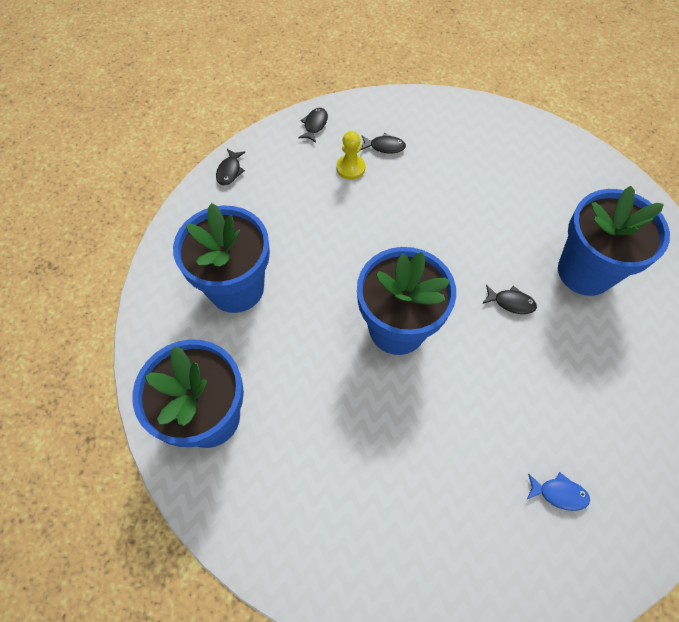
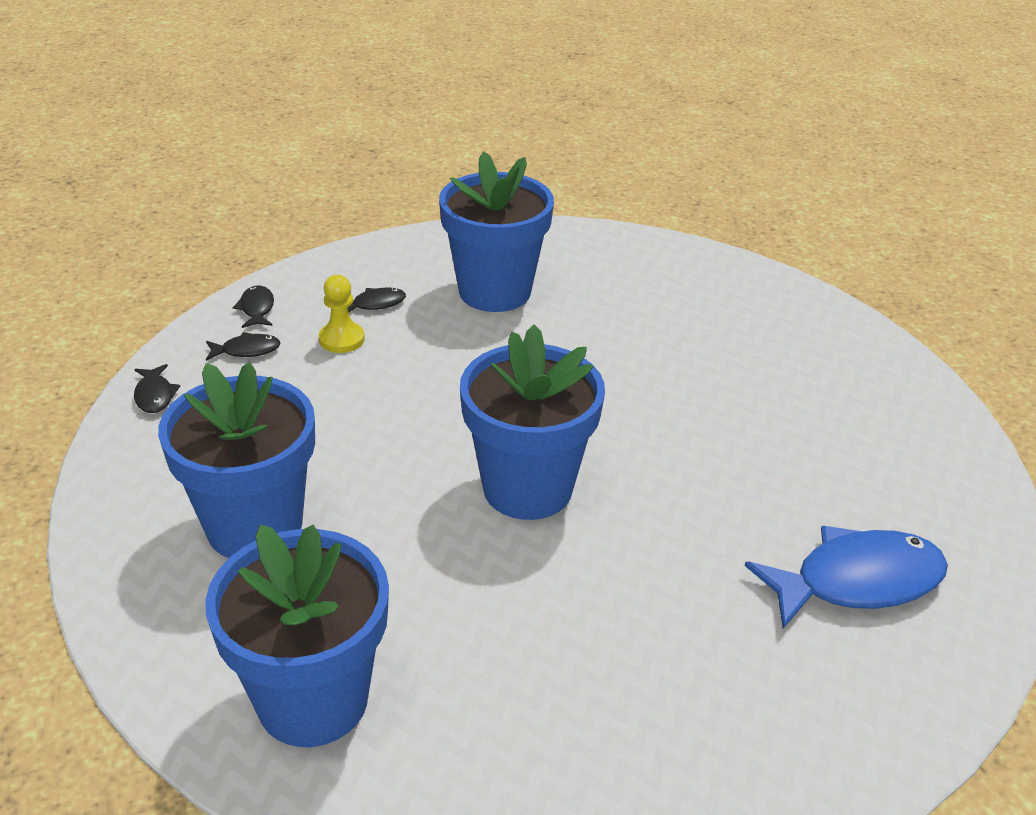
camera: 30 degrees left, 25 degrees down
black fish [482,285,537,314] -> black fish moved to [206,332,281,361]
blue fish [527,472,590,511] -> blue fish [744,526,948,628], size x2.19
blue flower pot [558,186,670,296] -> blue flower pot moved to [439,151,554,312]

